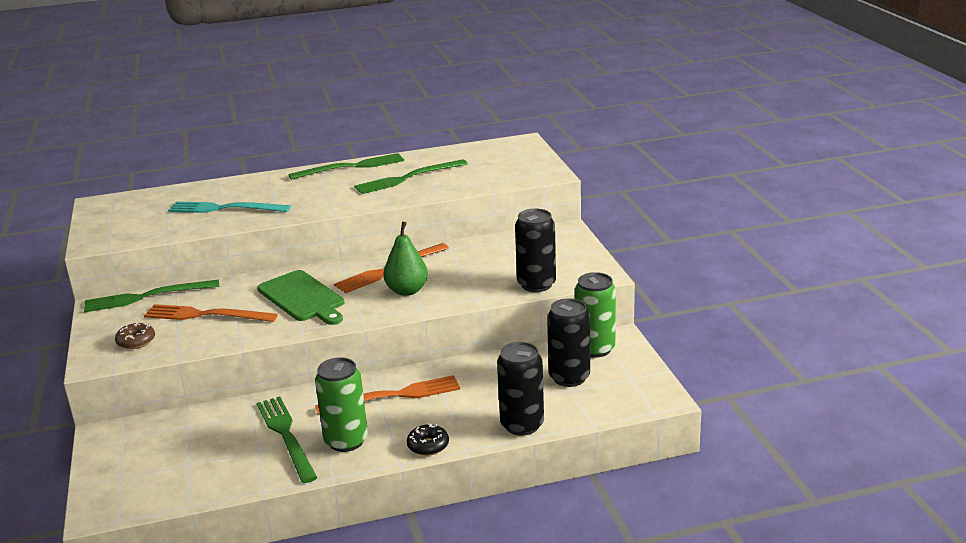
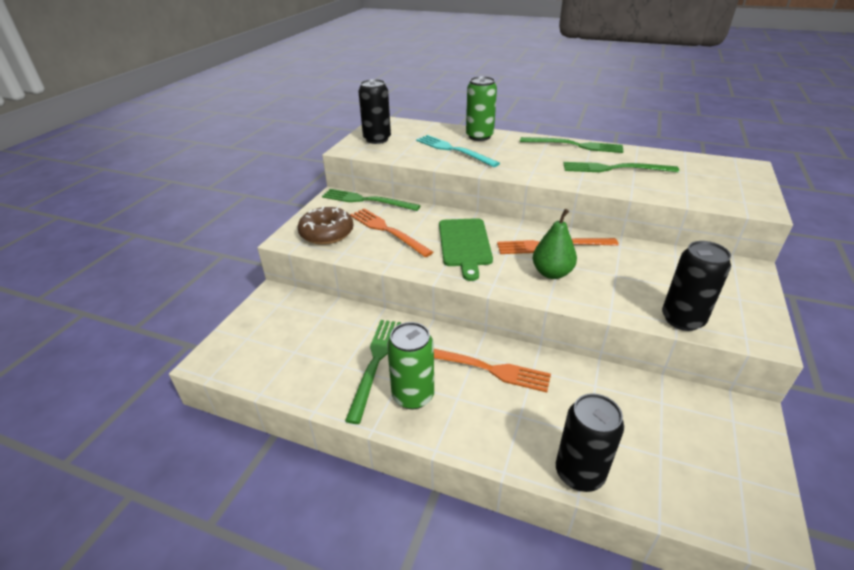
camera: 35 degrees right, 10 degrees up
brown donut [115,322,155,349] -> brown donut [298,206,353,245], size x1.77
black donut [407,423,449,456] -> none
black can [547,298,590,387] -> black can moved to [358,79,391,144]
green can [575,272,616,358] -> green can moved to [466,76,497,141]

